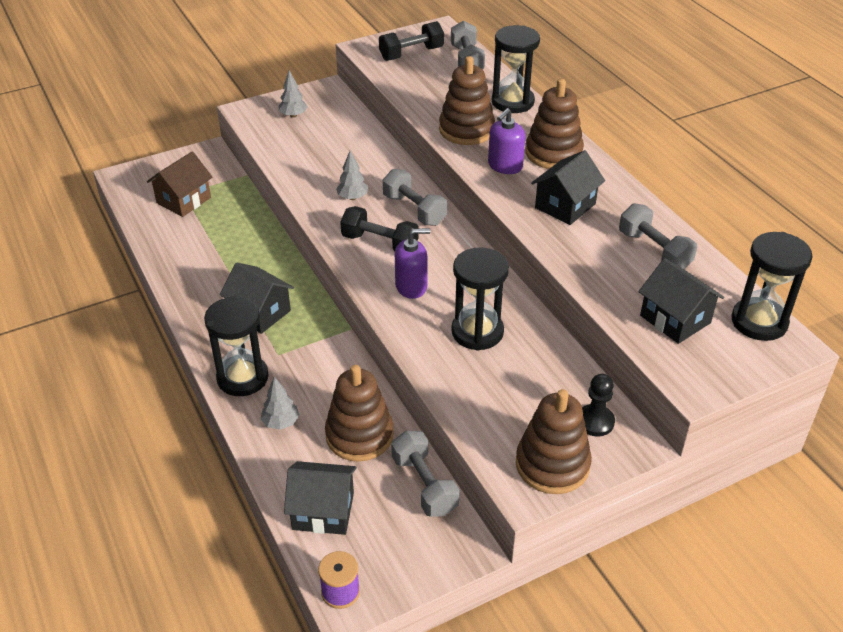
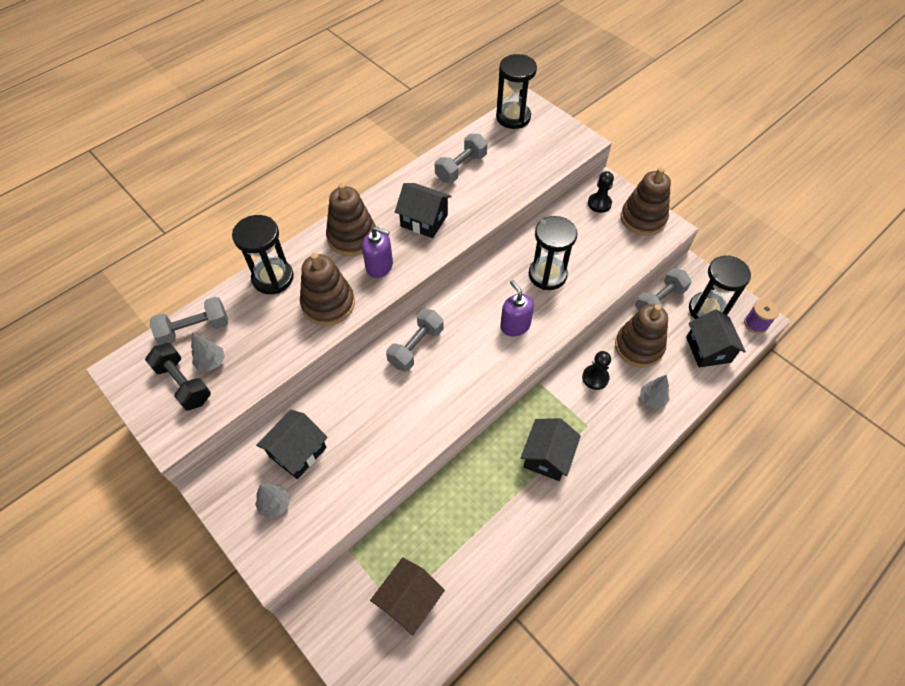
camera: 105 degrees left, 15 degrees up
brown house [147,151,213,217] -> brown house turned 75 degrees counterclockwise [370,557,445,636]
black hourglass [204,296,269,396] -> black hourglass moved to [689,255,751,319]
grey tree [336,151,368,200] -> grey tree moved to [191,333,225,372]
black dumbbell [340,206,419,252] -> none
black house [638,258,725,344] -> black house moved to [256,410,328,479]
none -> black pawn [582,351,611,390]

